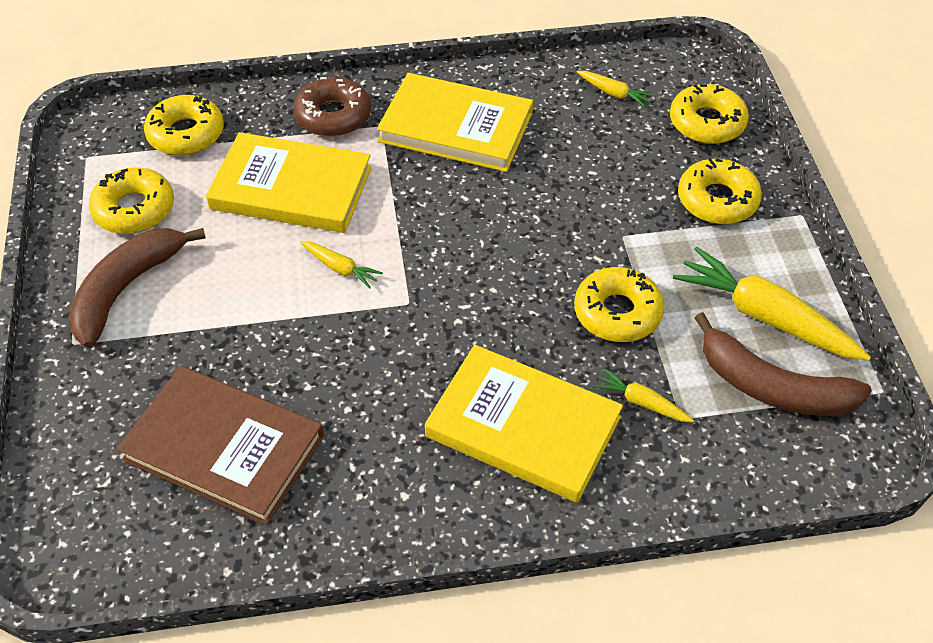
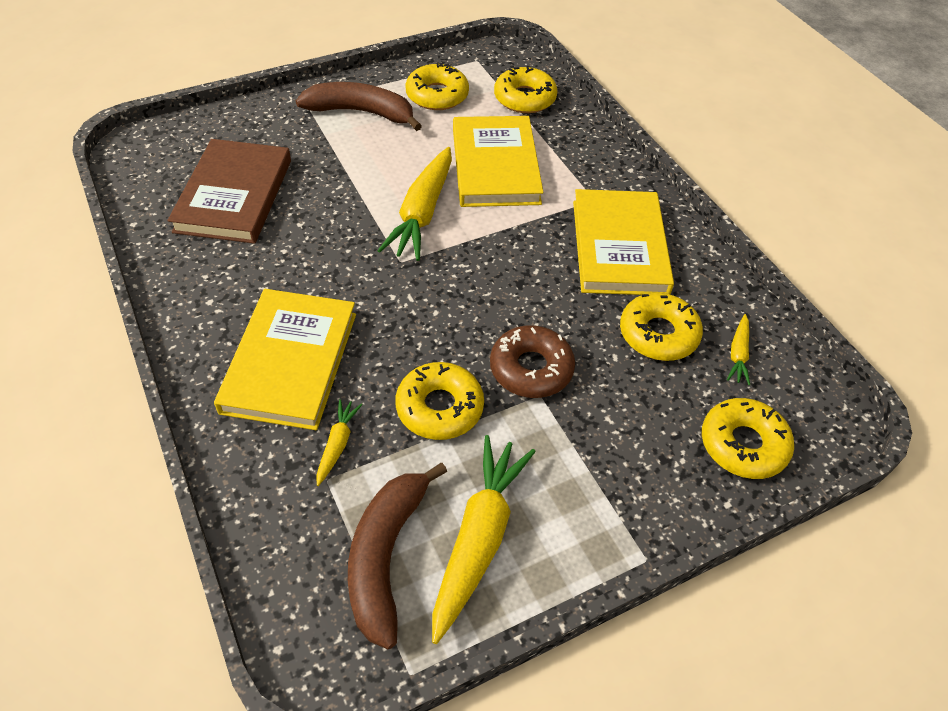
camera: 70 degrees right, 0 degrees up
brown donut [294,77,371,137] -> brown donut moved to [490,325,575,398]
yellow carrot [300,241,383,289] -> yellow carrot [377,147,452,261], size x2.08
yellow donut [678,158,762,224] -> yellow donut moved to [620,293,703,361]

